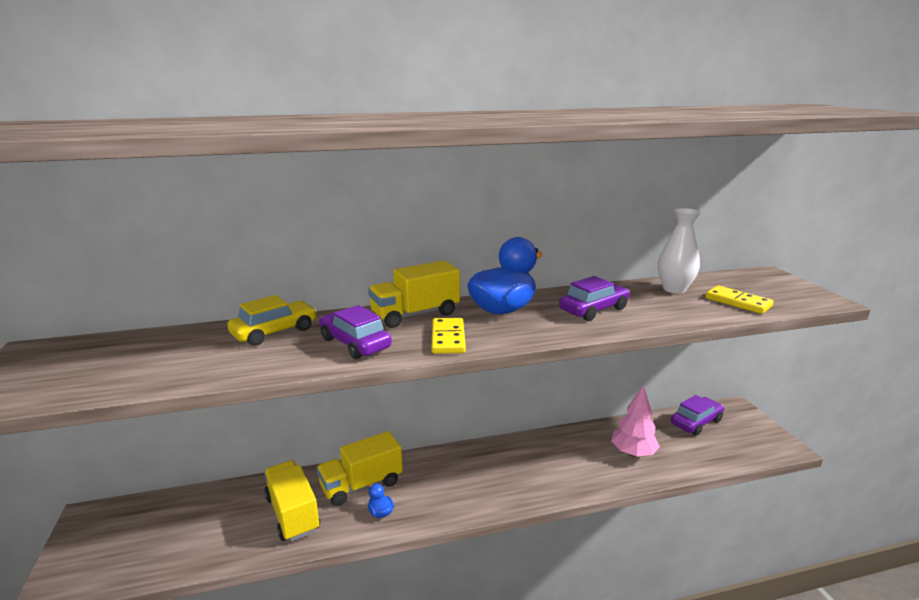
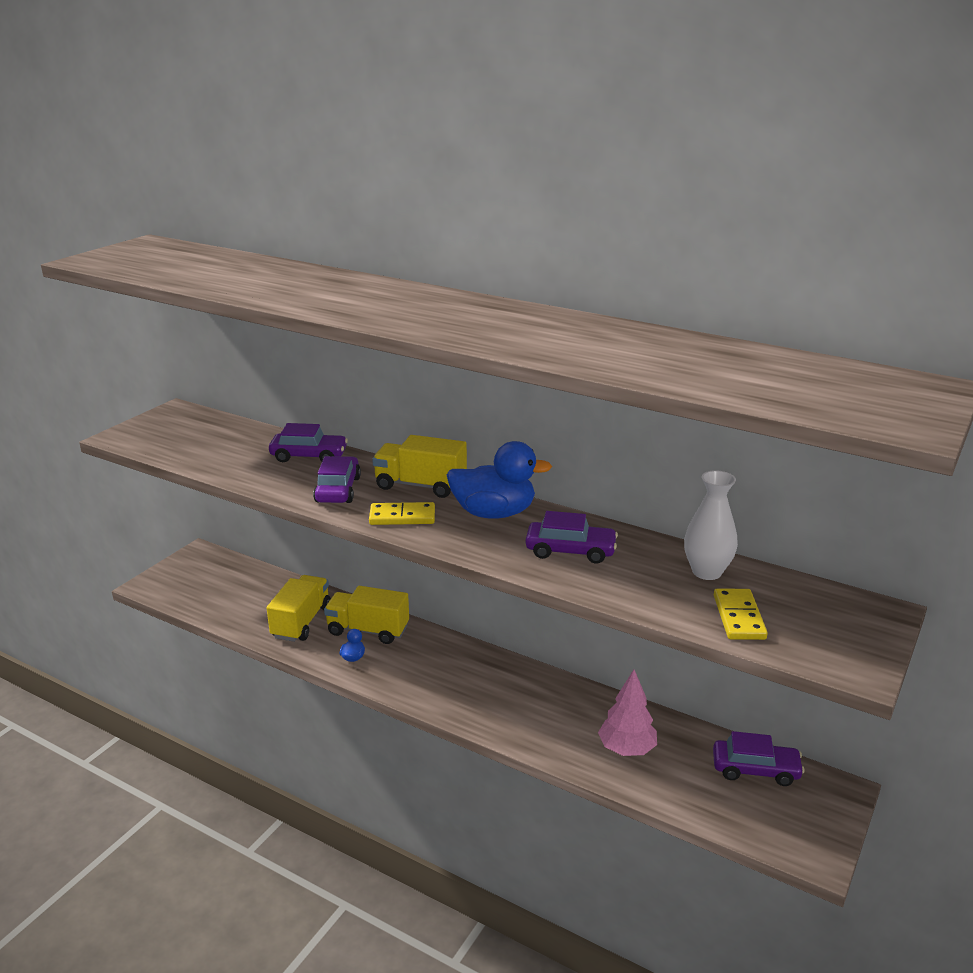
camera: 45 degrees right, 5 degrees up
yellow car [227,295,317,346] -> purple car [269,423,348,462]
yellow domino [432,318,466,354] -> yellow domino turned 45 degrees clockwise [369,502,435,525]

